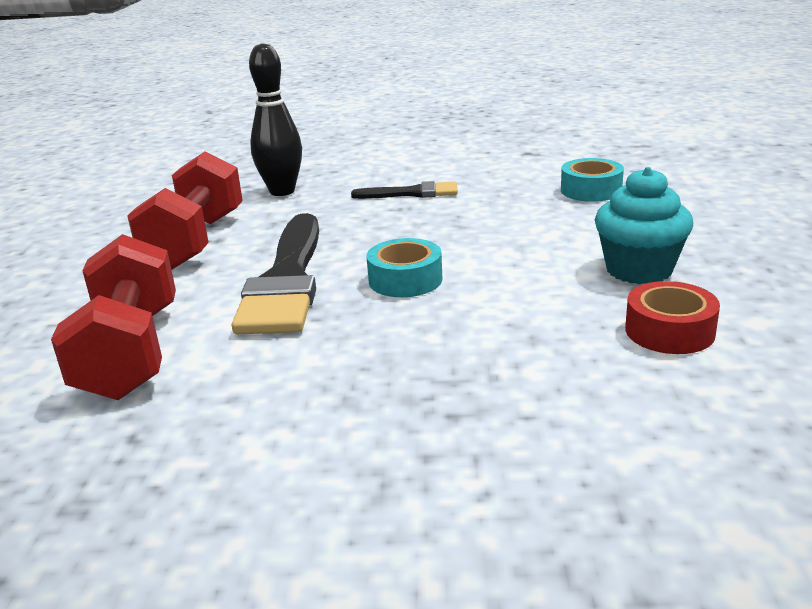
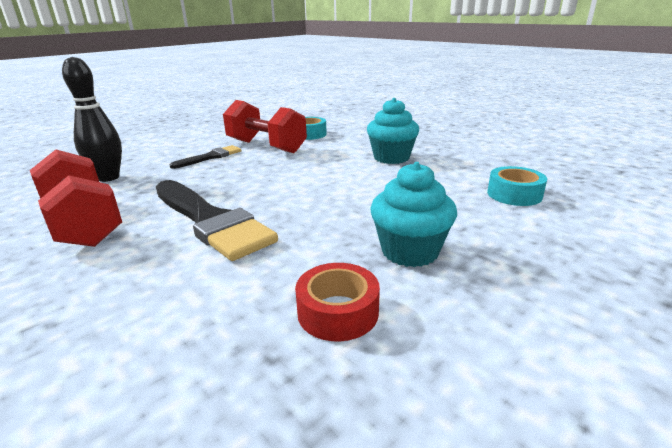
camera: 45 degrees left, 0 degrees up
red dumbbell [51,234,176,400] -> red dumbbell moved to [223,100,307,153]
turquoise tape [367,238,442,297] -> turquoise tape moved to [487,166,547,206]
red tape [625,281,720,354] -> red tape moved to [295,263,380,341]
none -> turquoise cupcake [370,162,457,267]

